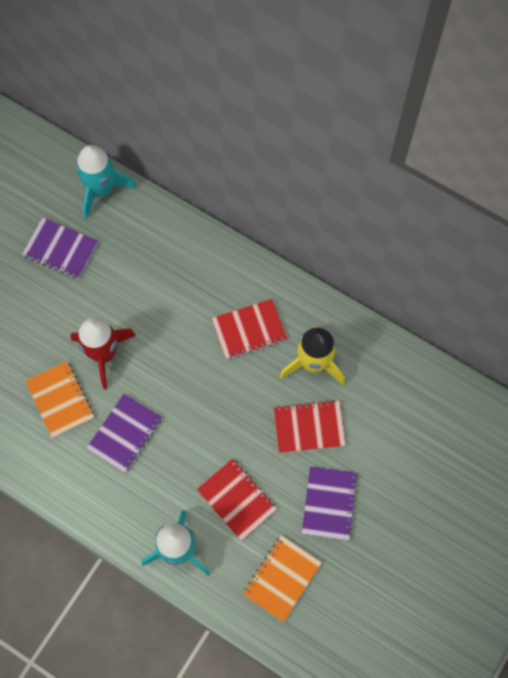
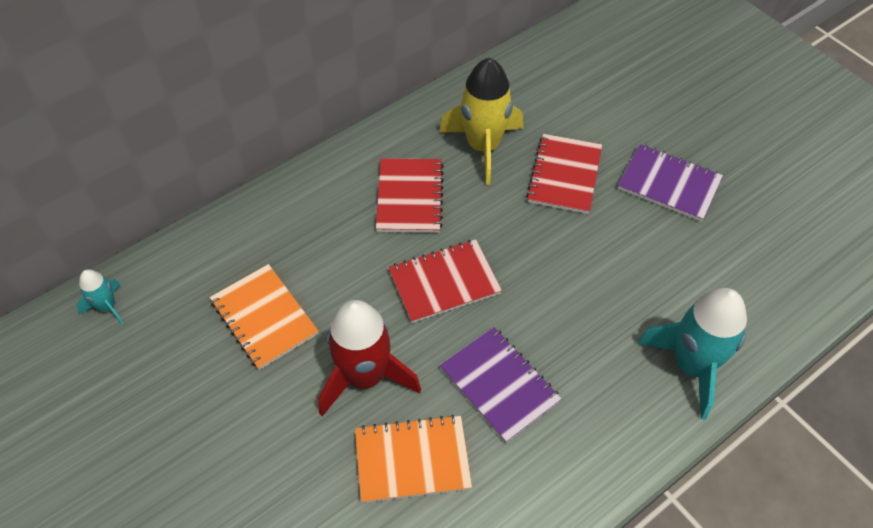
camera: 70 degrees left, 15 degrees down
purple notebook [22,218,98,279] -> none
turquoise rocket [76,145,137,219] -> turquoise rocket [77,269,123,325], size x0.49
red notebook [197,459,277,541] -> red notebook moved to [388,239,502,323]
orange notebook [243,535,322,622] -> orange notebook moved to [210,264,319,370]

